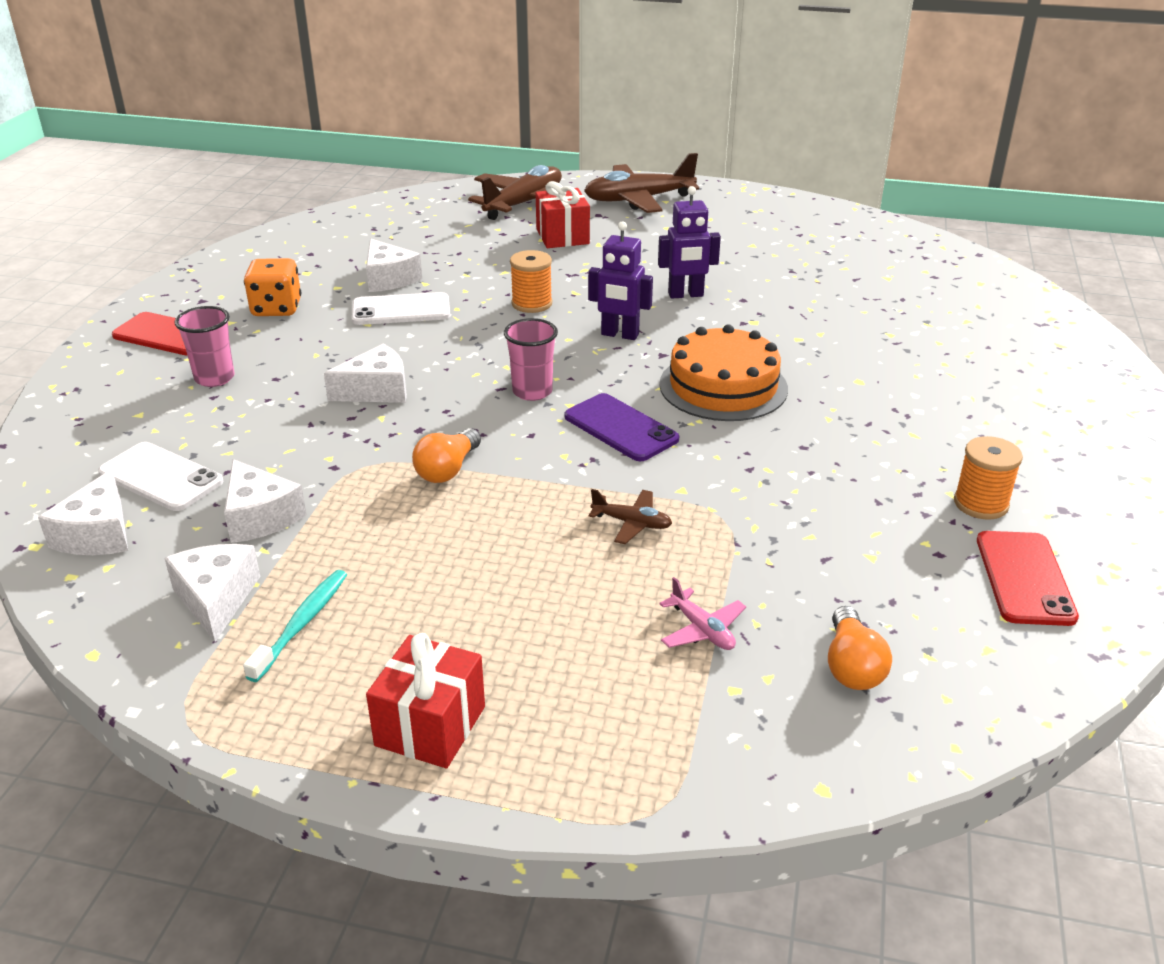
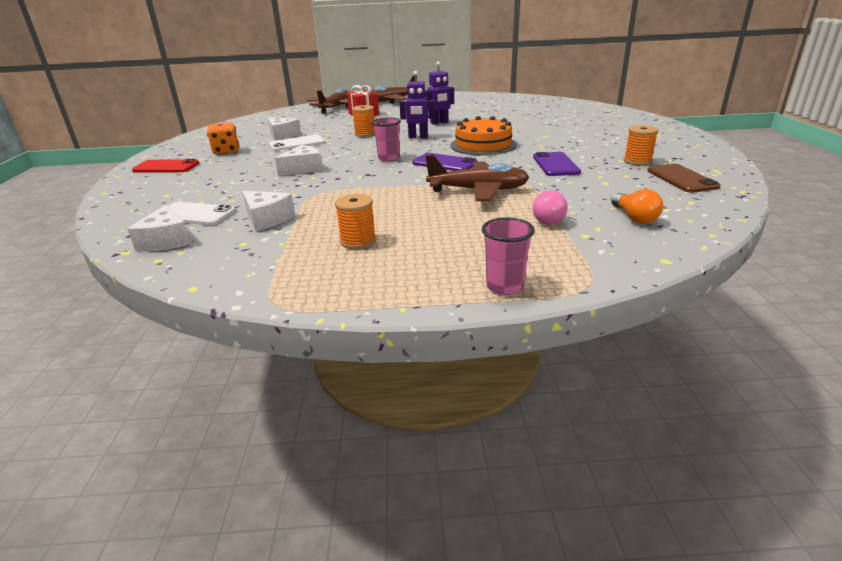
camera: 15 degrees left, 5 degrees down
white cheese [164,544,260,642] -> none
pink cup [175,306,235,387] -> pink cup moved to [482,217,535,295]
turquoise toothbrush [243,570,347,682] -> none
red gift [366,633,485,768] -> none
orange light bulb [412,428,481,483] -> none
brown plane [589,489,672,544] -> brown plane [426,155,530,201], size x2.17
pink plane [659,577,746,650] -> pink light bulb [533,190,567,225]
red phone [977,531,1079,626] -> brown phone [647,164,721,193]
none -> orange spool [335,194,376,249]
none -> purple phone [533,152,581,176]

